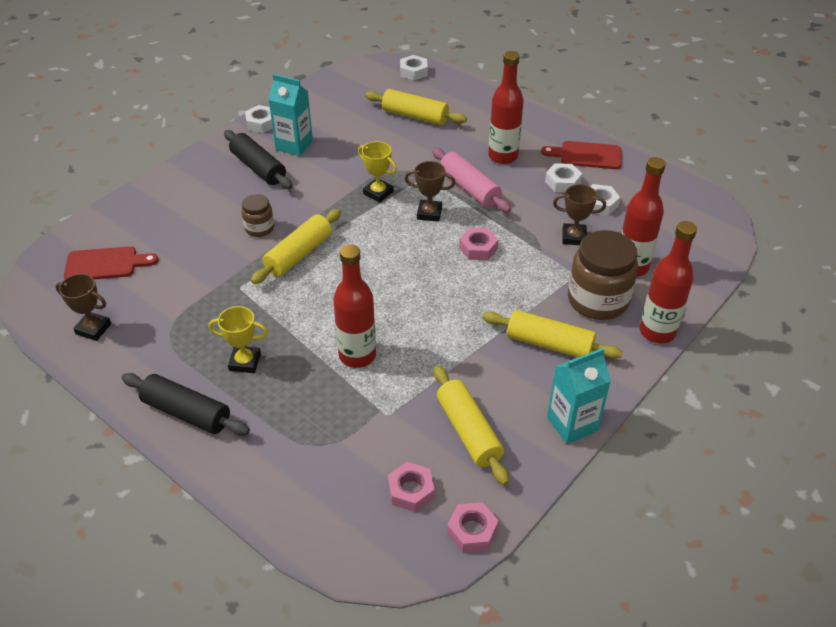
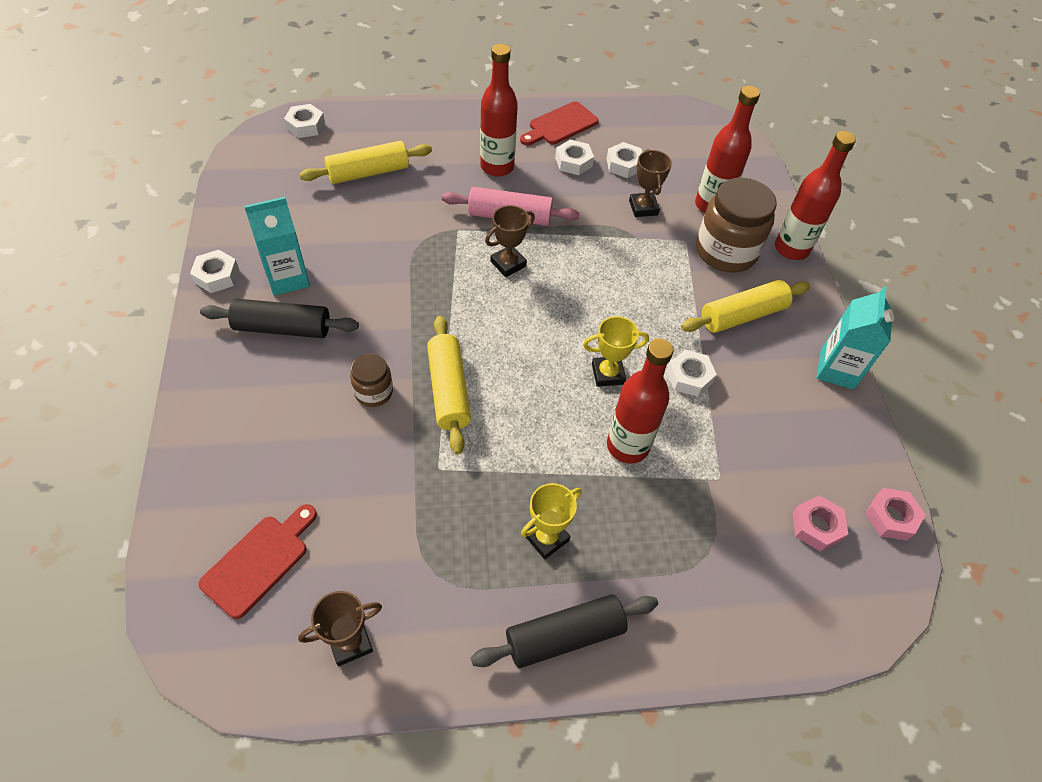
camera: 50 degrees left, 10 degrees up
yellow trophy [358,141,397,203] -> yellow trophy moved to [583,316,649,387]
yellow rolling pin [434,366,509,485] -> none
pink nut [459,228,498,260] -> none
brown trophy [553,184,606,245] -> brown trophy turned 60 degrees counterclockwise [629,149,672,217]
none -> white nut [667,350,717,397]

